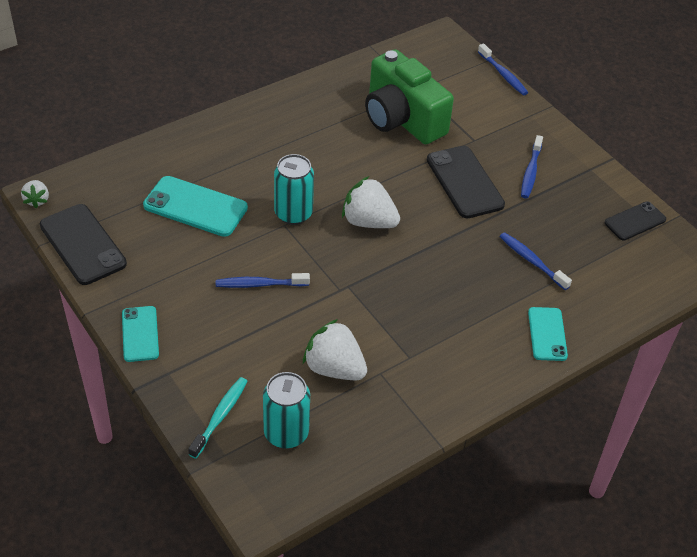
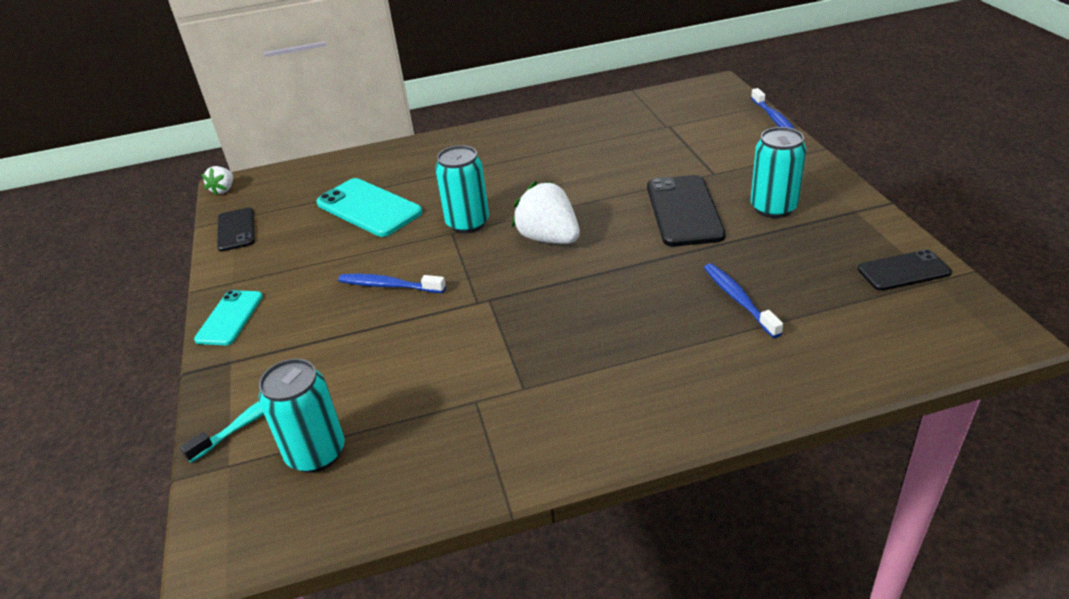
camera: 25 degrees right, 10 degrees down
black phone [40,204,127,285] -> black phone [217,207,255,252], size x0.62
white strawberry [303,319,367,380] -> none
green camera [365,49,454,144] -> none
blue toothbrush [521,135,543,199] -> turquoise can [751,127,806,218]
turquoise phone [528,307,568,361] -> none

